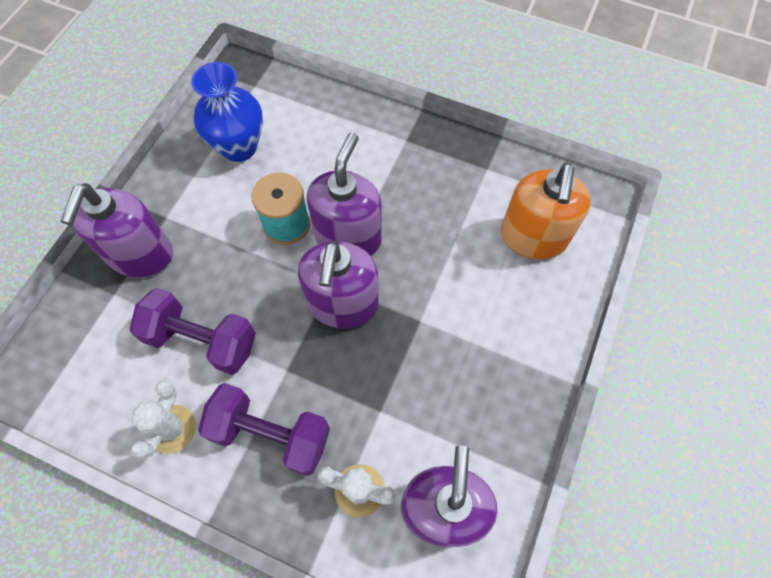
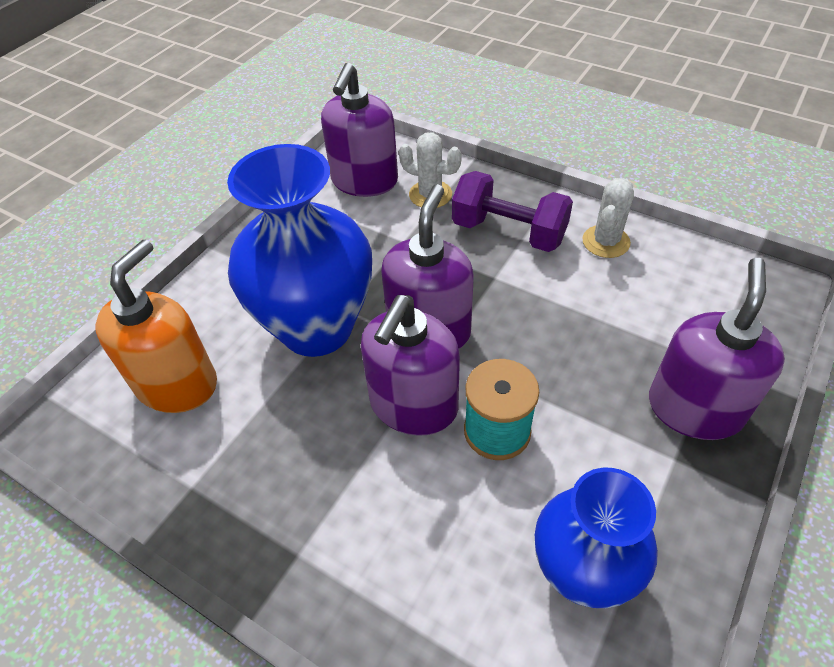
camera: 170 degrees left, 15 degrees down
purple dumbbell [130,288,256,375] -> none
none -> blue vase [227,144,372,357]

